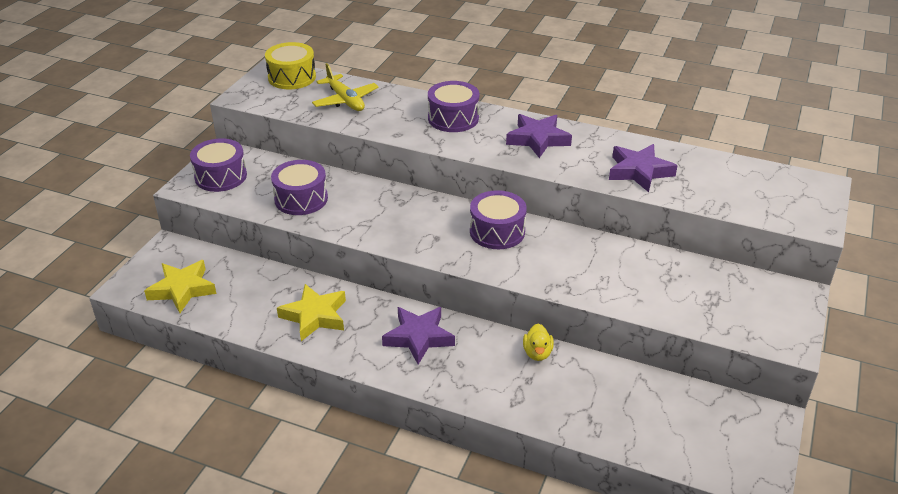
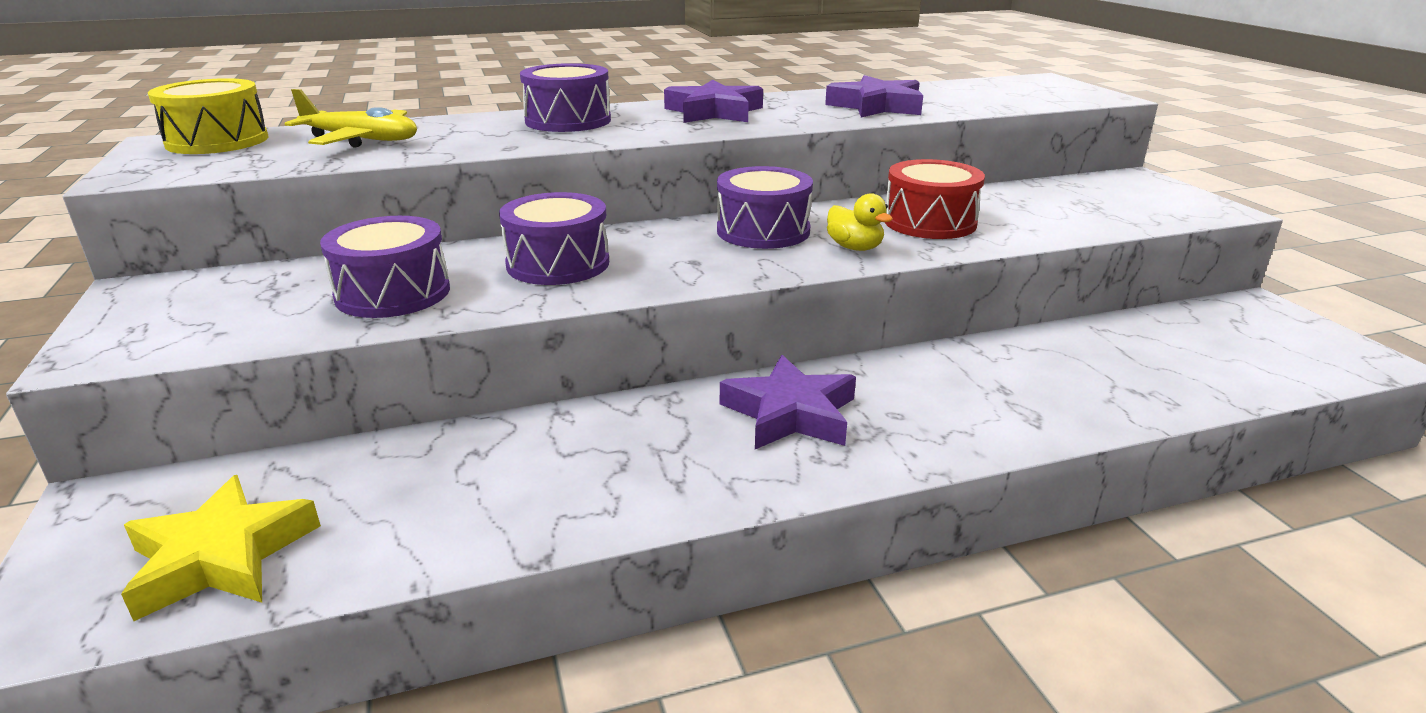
camera: 40 degrees left, 10 degrees down
purple drum [190,138,247,192] -> purple drum moved to [499,192,609,285]
yellow star [277,284,346,341] -> none
yellow duck [523,323,554,361] -> yellow duck moved to [827,193,893,251]
none -> red drum [885,159,985,239]

